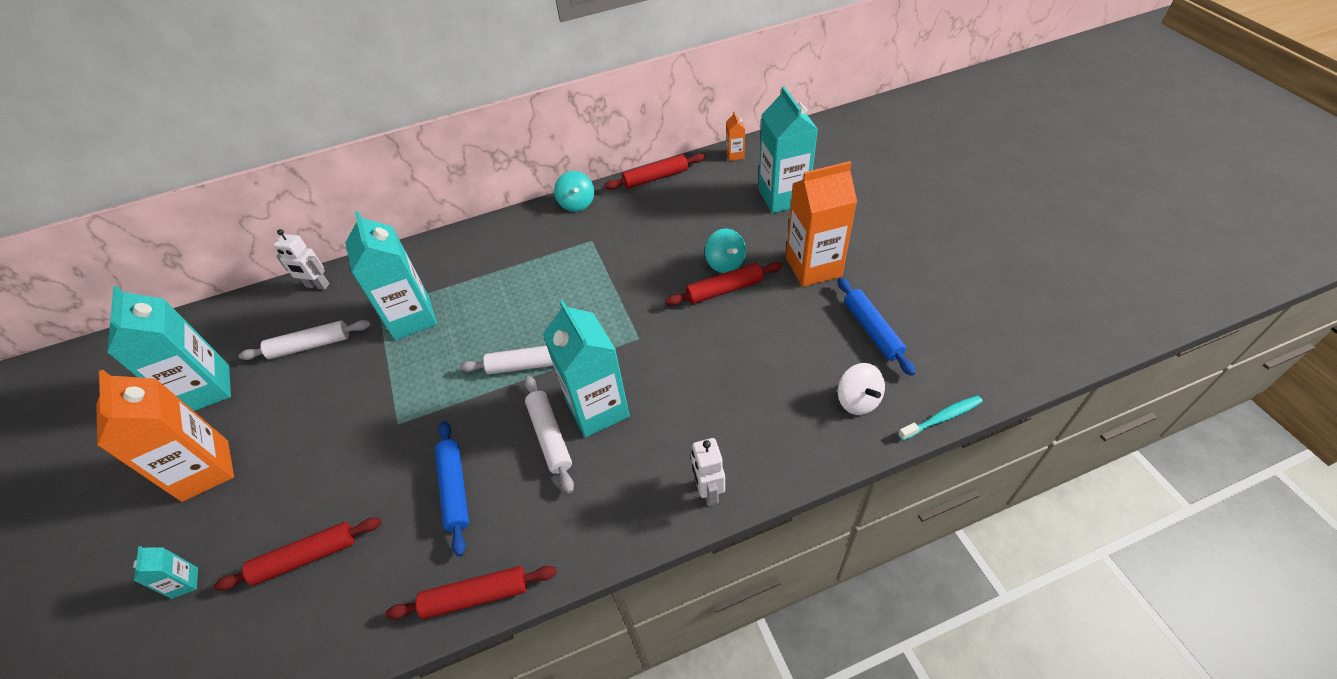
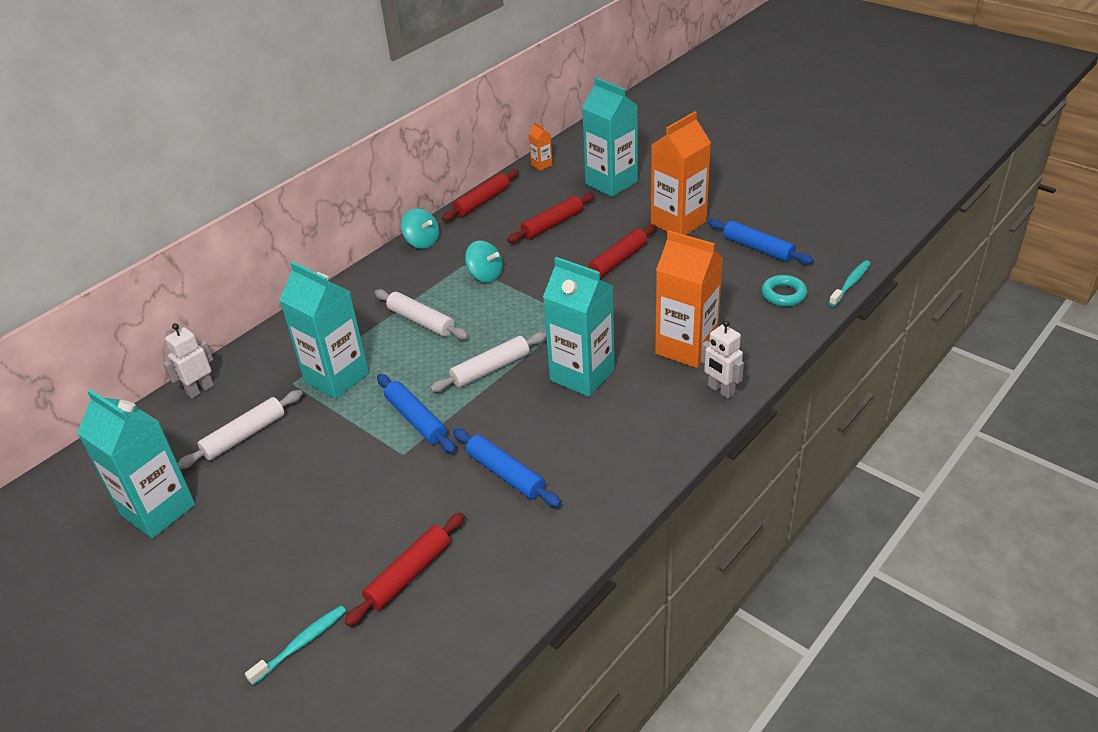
camera: 30 degrees left, 10 degrees down
orange carton [96,370,234,502] -> orange carton moved to [655,231,723,368]
turquoise carton [133,546,198,599] -> turquoise toothbrush [245,605,346,685]
white robot [273,229,330,290] -> white robot turned 150 degrees clockwise [163,323,214,398]
red rolling pin [385,566,557,620] -> red rolling pin moved to [507,193,595,243]
white rolling pin [524,376,574,494] -> white rolling pin moved to [374,289,468,339]
turquoise spinning top [705,229,746,273] -> turquoise spinning top moved to [465,240,503,282]
white spinning top [838,363,885,415] -> turquoise ring [761,275,807,306]
none -> blue rolling pin [377,374,456,453]

